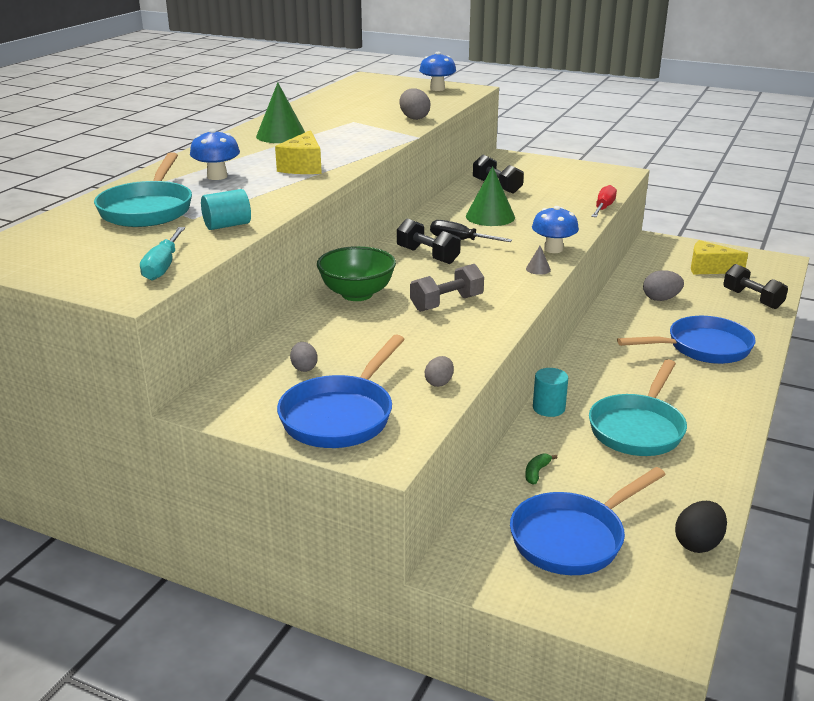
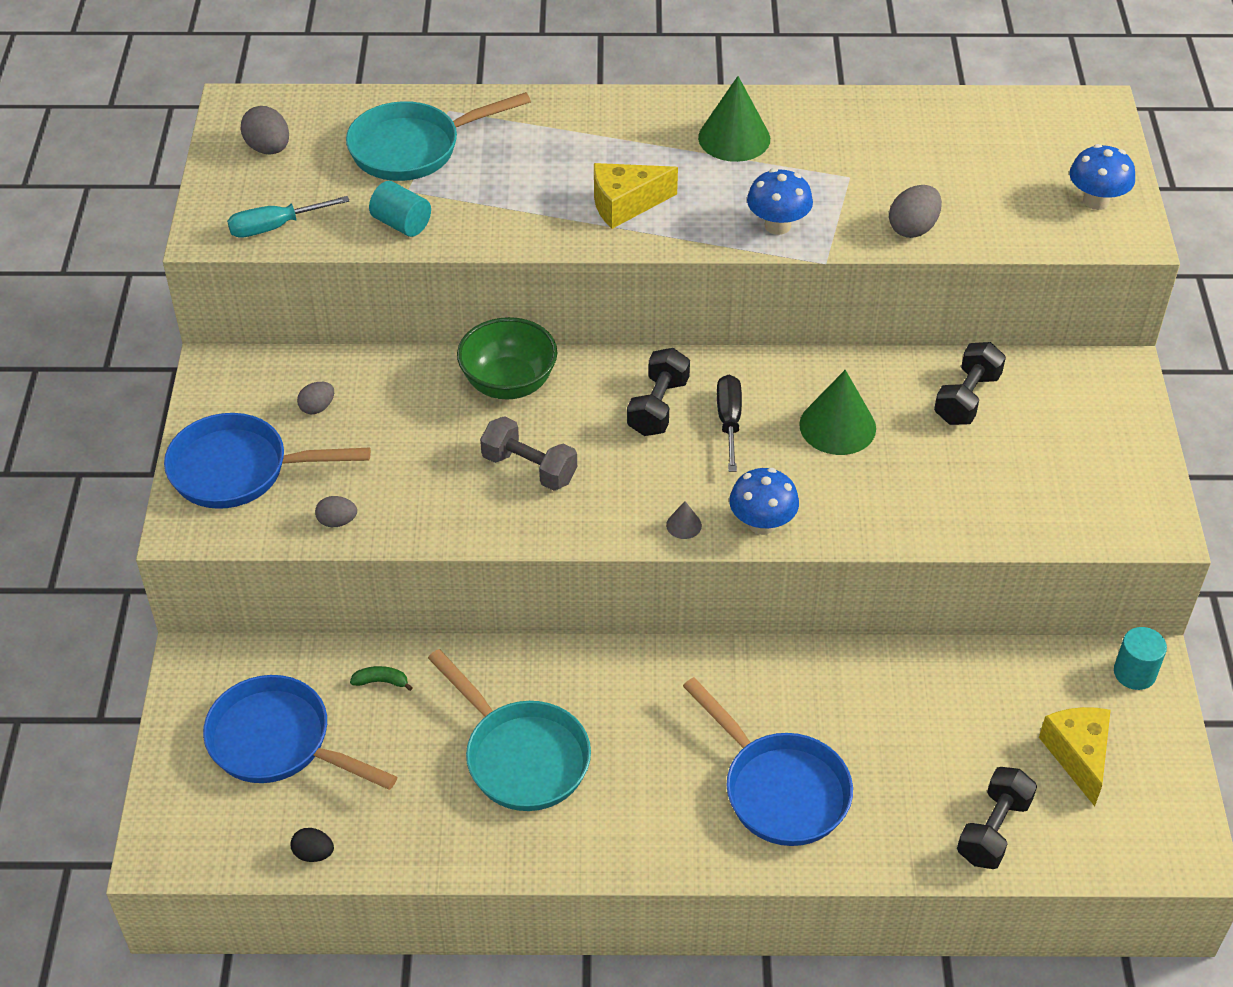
camera: 65 degrees right, 20 degrees up
blue mushroom [190,129,240,180] -> blue mushroom moved to [747,169,813,235]
turquoise cylinder [533,368,568,417] -> turquoise cylinder moved to [1114,627,1167,690]
turquoise pan [589,359,687,456] -> turquoise pan turned 135 degrees counterclockwise [428,649,591,811]
red screwdriver [591,185,617,217] -> none
grey egg [643,270,684,301] -> grey egg moved to [241,106,289,154]
black egg [675,501,727,553] -> black egg [291,828,334,862], size x0.64

